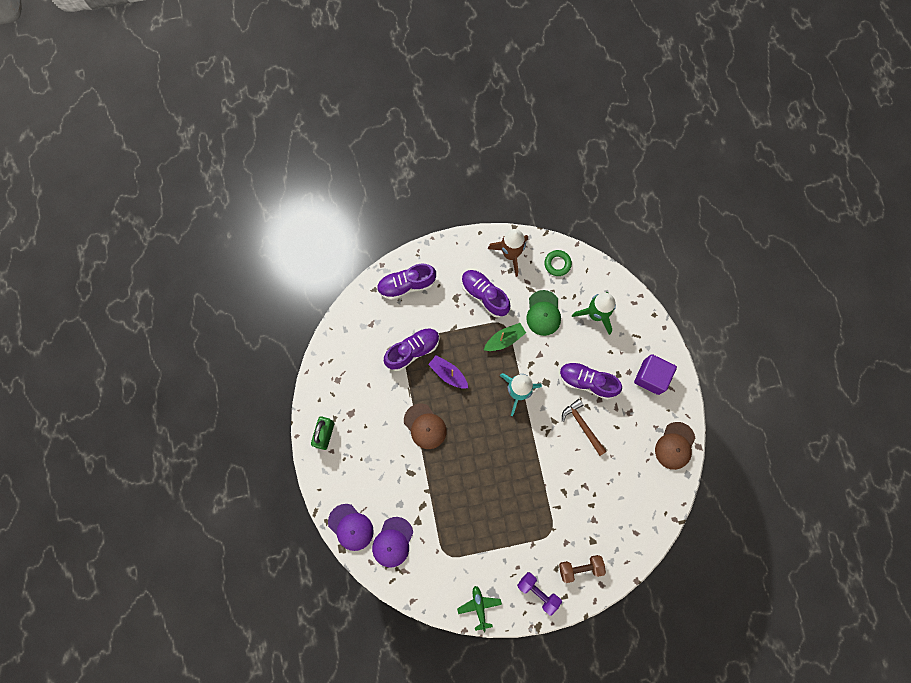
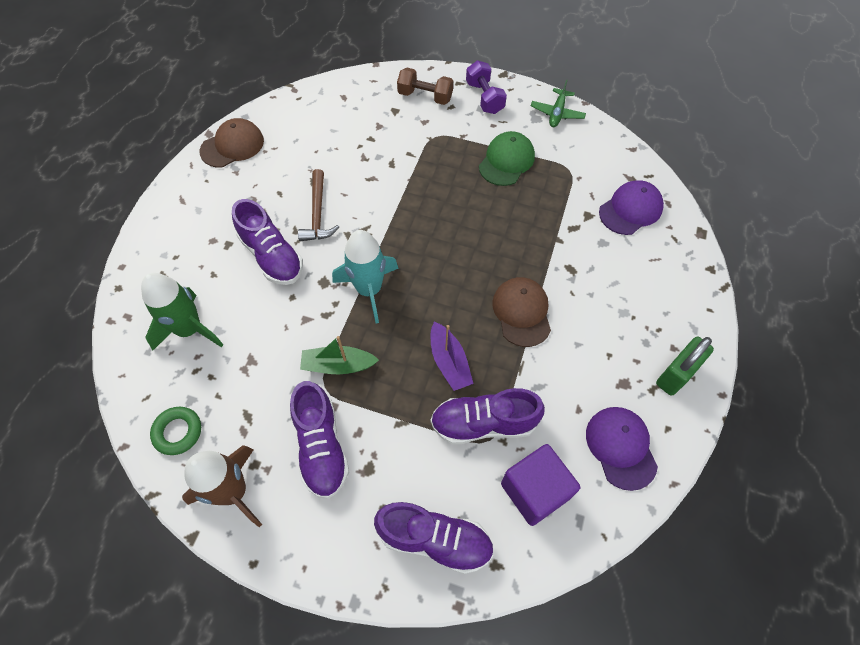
camera: 150 degrees left, 15 degrees down
purple cap [328,504,374,551] -> purple cap moved to [586,407,658,491]
green cap [526,290,561,336] -> green cap moved to [479,131,535,186]
purple cube [634,354,677,395] -> purple cube moved to [501,444,580,526]

